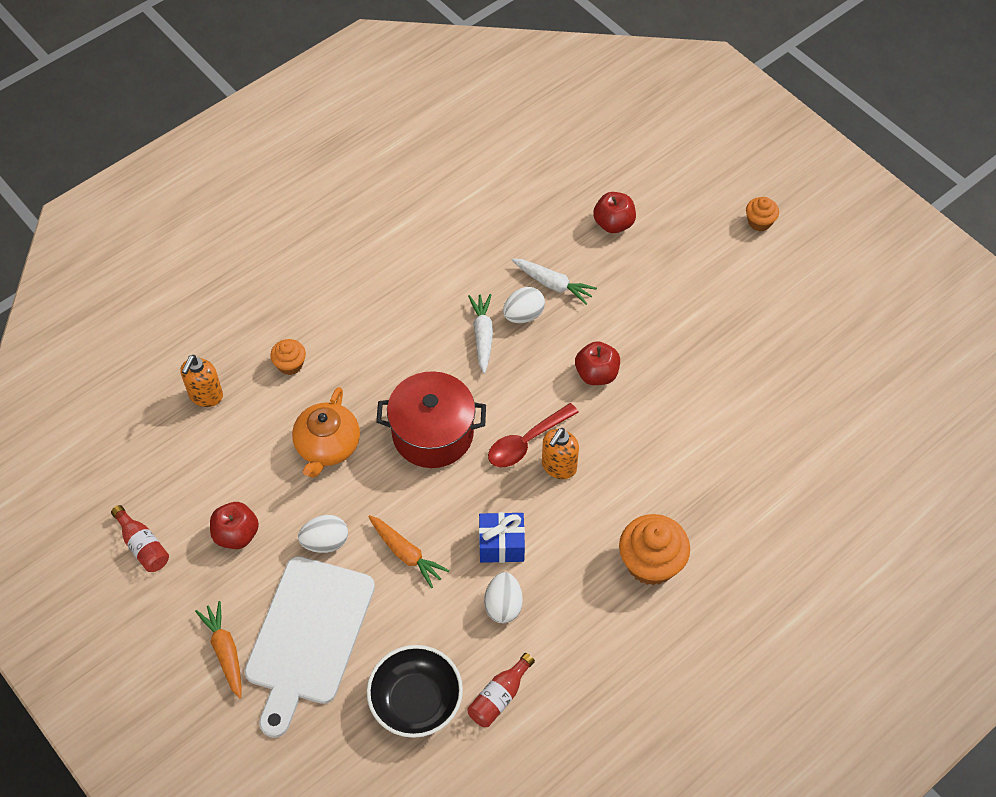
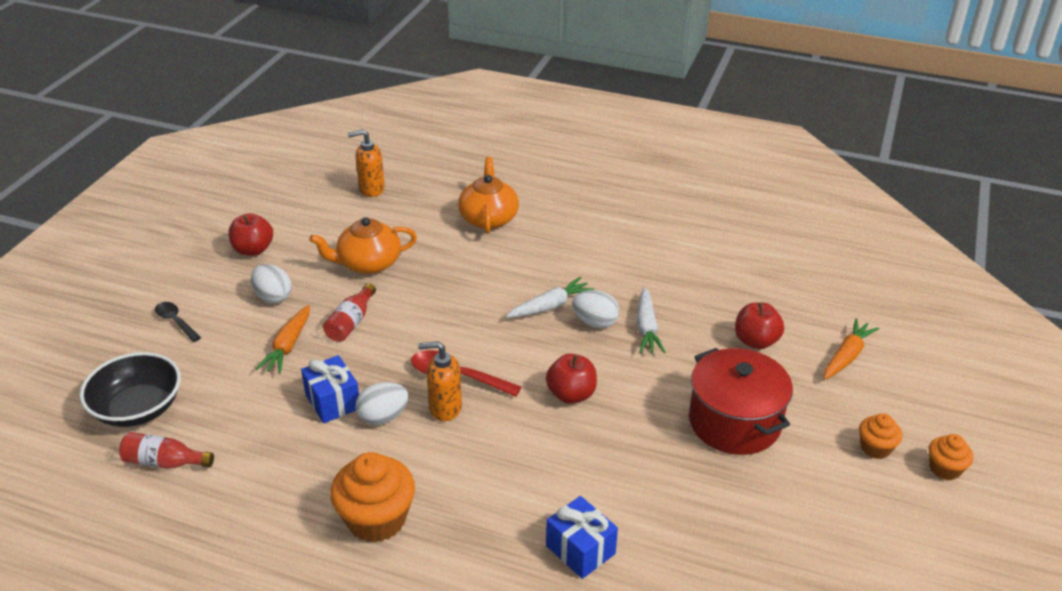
camera: 60 degrees right, 20 degrees down
red bottle [111,505,169,572] -> red bottle moved to [323,283,376,342]
orange carrot [195,601,242,699] -> orange carrot moved to [824,318,880,380]
white cutting board [244,556,375,738] -> black spoon [155,302,201,342]
orange cupcake [270,339,306,375] -> orange cupcake moved to [929,434,973,480]
red pot [376,371,486,468] -> red pot moved to [689,348,793,455]
white egg [484,572,523,623] -> white egg moved to [356,382,409,425]
none -> orange teapot [458,157,519,234]
none -> blue gift [546,496,618,579]

